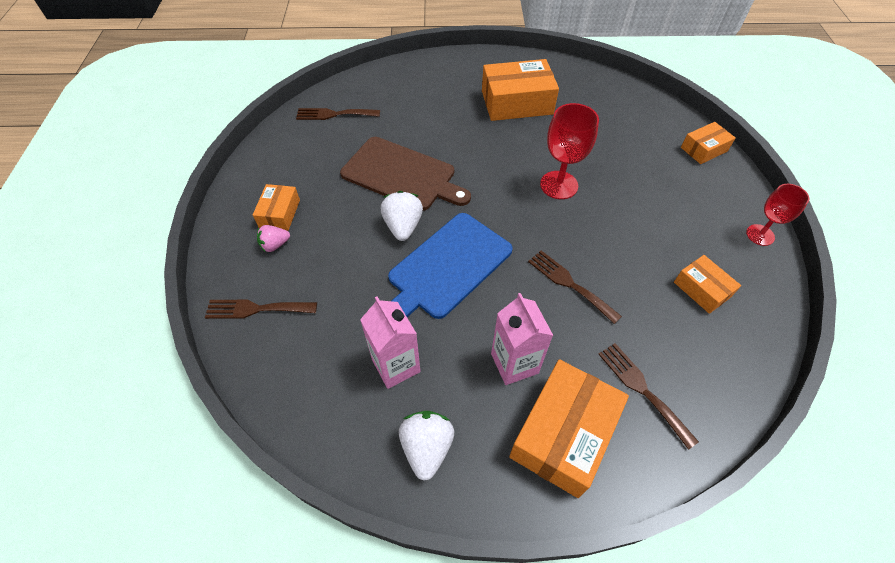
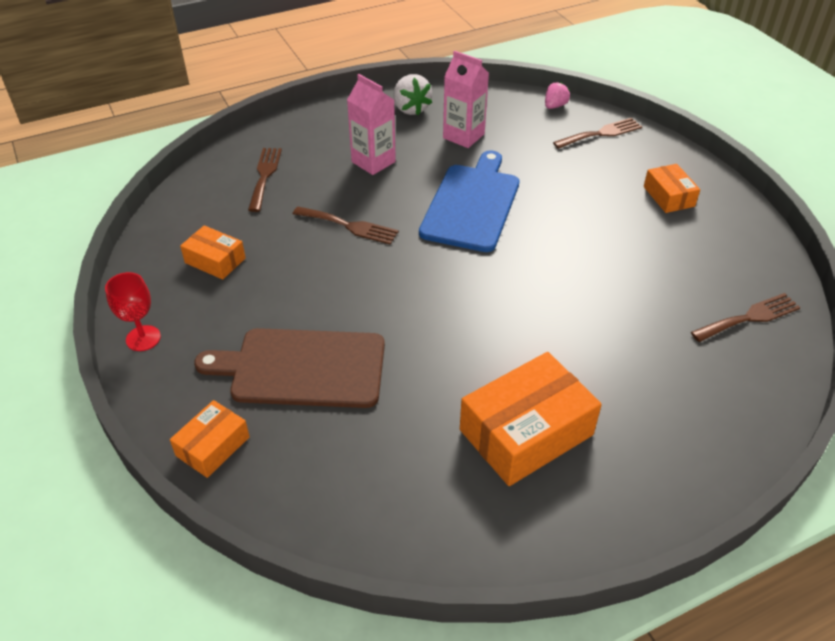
camera: 155 degrees right, 10 degrees down
pink strawberry [257,225,290,252] -> pink strawberry moved to [545,82,570,109]
brown cutting board [340,137,471,211] -> brown cutting board moved to [194,328,385,408]
white strawberry [381,191,423,241] -> none
orange box [509,359,629,498] -> none
red goblet [540,103,599,199] -> none
brown fork [598,343,699,450] -> brown fork turned 120 degrees counterclockwise [248,148,282,212]

